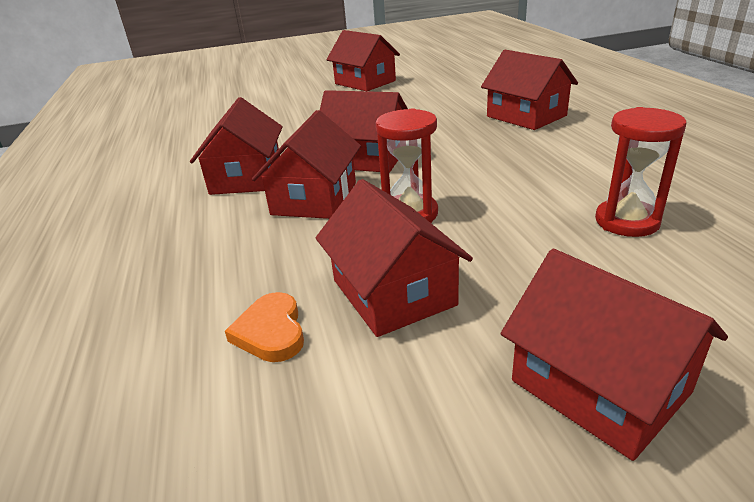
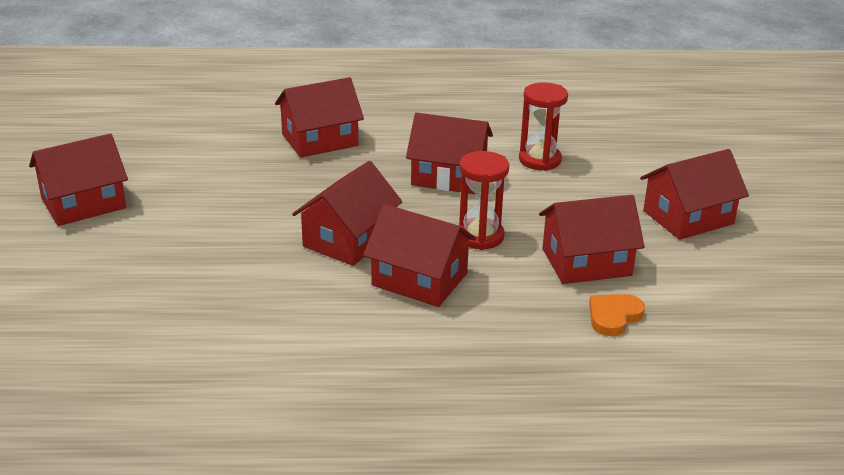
camera: 80 degrees left, 0 degrees up
red house [190,97,283,195] -> red house moved to [406,113,493,194]
orange heart [225,292,304,362] -> orange heart turned 135 degrees clockwise [589,294,645,336]

